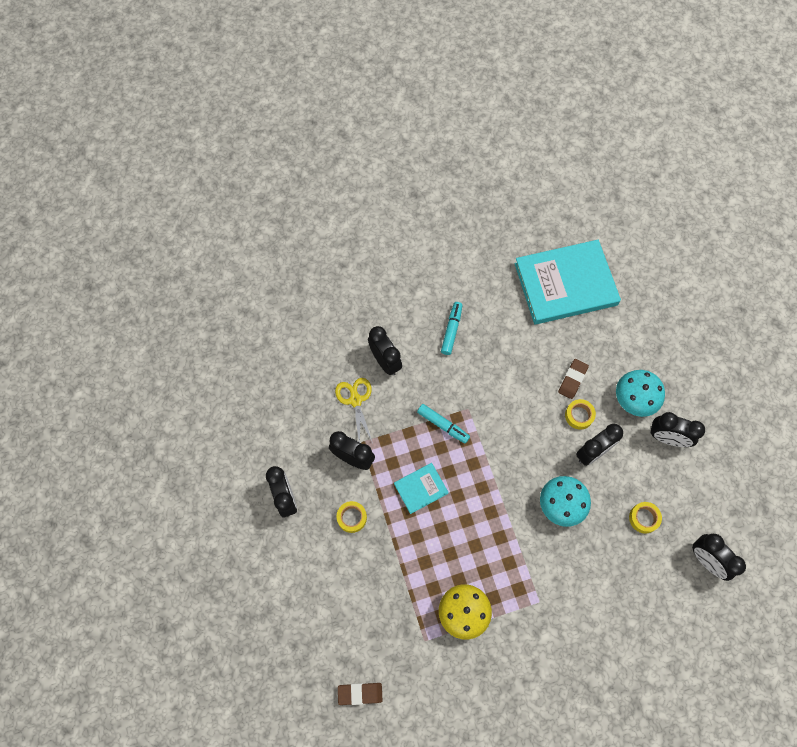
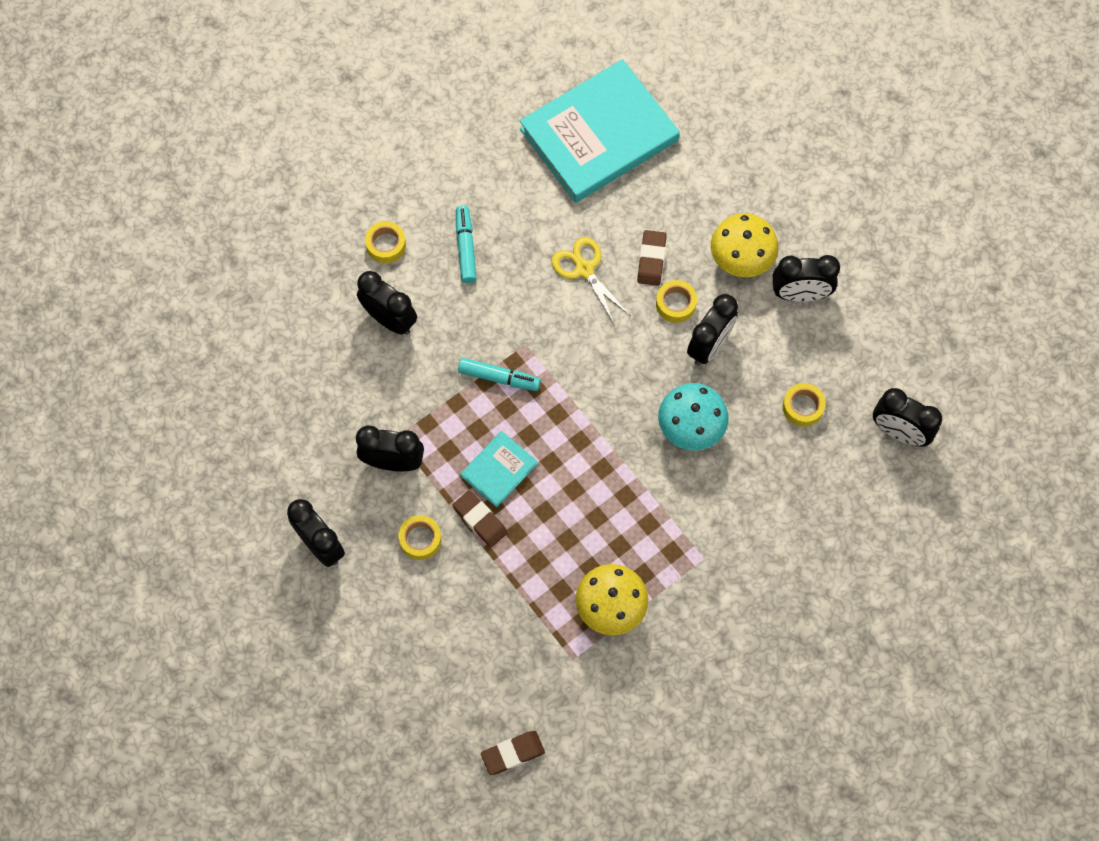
camera: 20 degrees left, 0 degrees up
yellow scissors [335,378,373,443] -> yellow scissors moved to [551,237,631,325]
turquoise mushroom [616,370,665,417] -> yellow mushroom [711,213,778,277]
none -> yellow tape [365,221,406,263]
none -> brown eraser [452,490,508,547]

